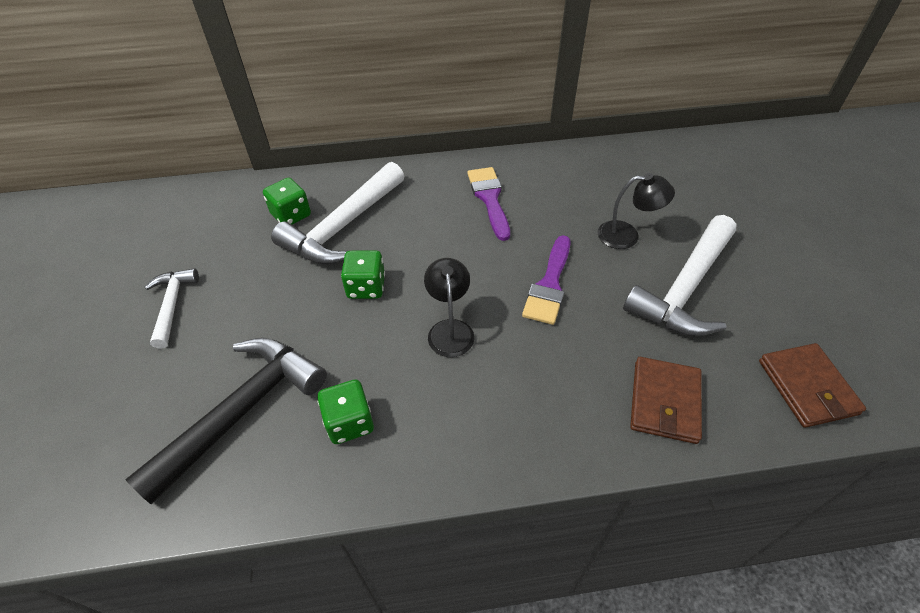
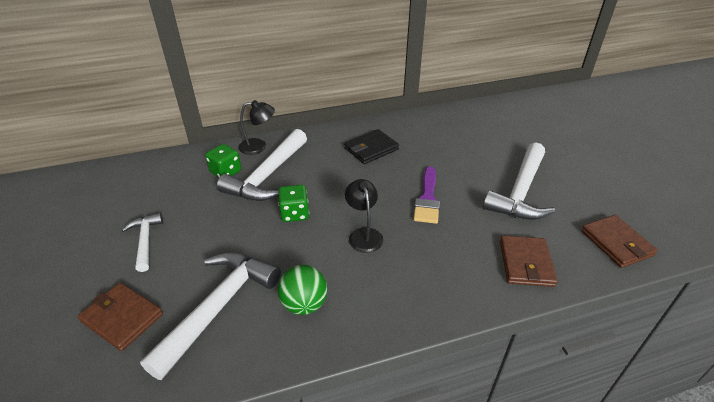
camera: 10 degrees left, 10 degrees down
black hammer [125,338,327,505] -> white hammer [140,252,281,380]
green dice [317,380,374,444] -> green ball [278,265,327,315]
purple brush [467,167,510,241] -> black wallet [344,129,399,164]
black lamp [598,173,675,249] -> black lamp moved to [238,100,275,155]
none -> brown wallet [77,283,163,351]

